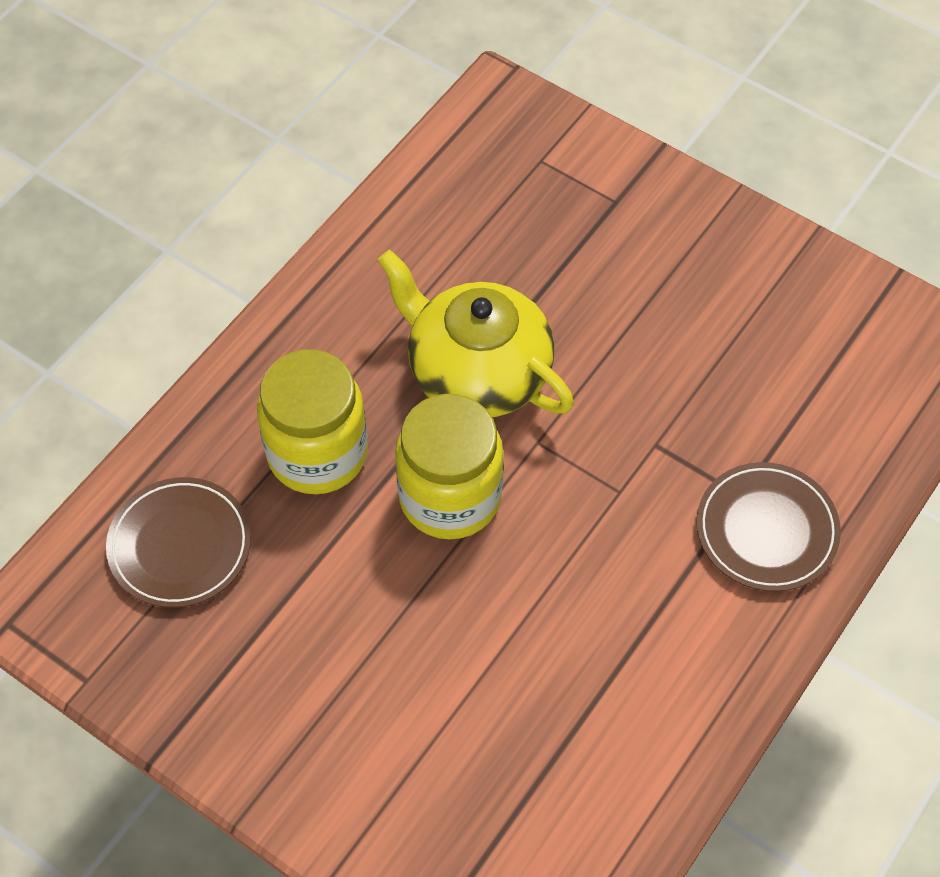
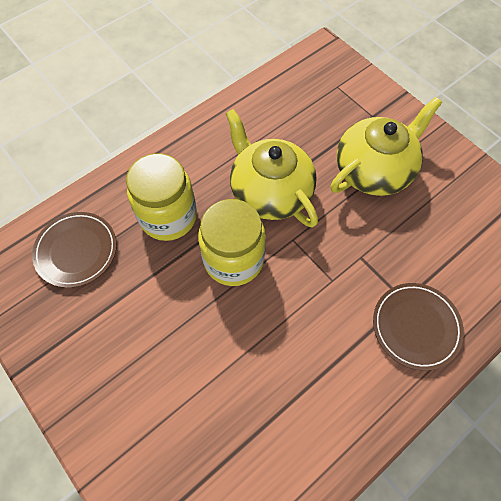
camera: 15 degrees right, 5 degrees up
none -> yellow teapot [330,97,442,196]

